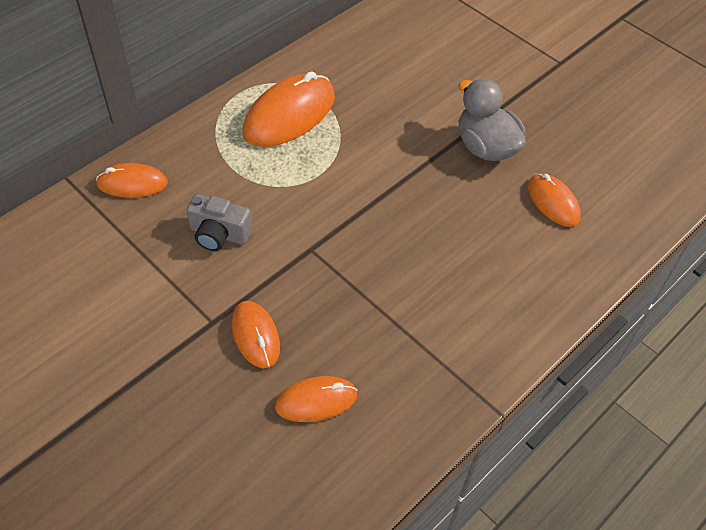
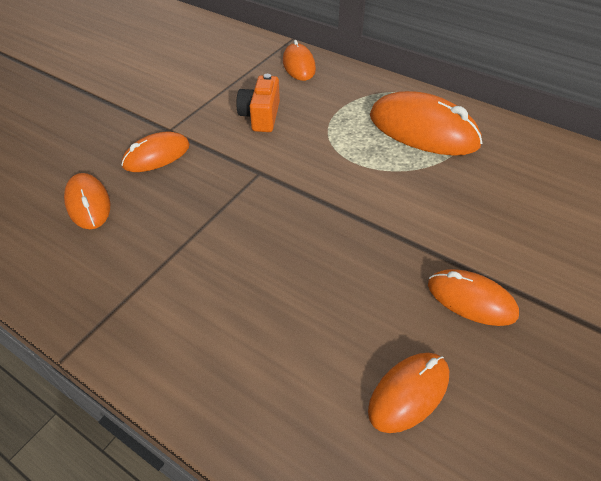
camera: 80 degrees right, 5 degrees down
grey camera [186,194,252,251] -> orange camera [236,74,280,132]
grey duck [459,79,526,161] -> orange mouse [428,269,519,326]

